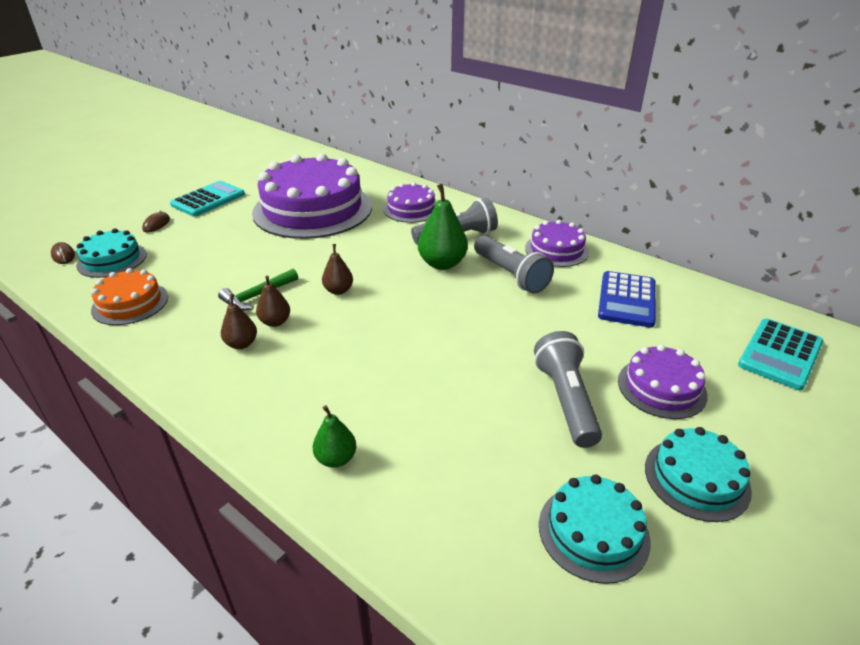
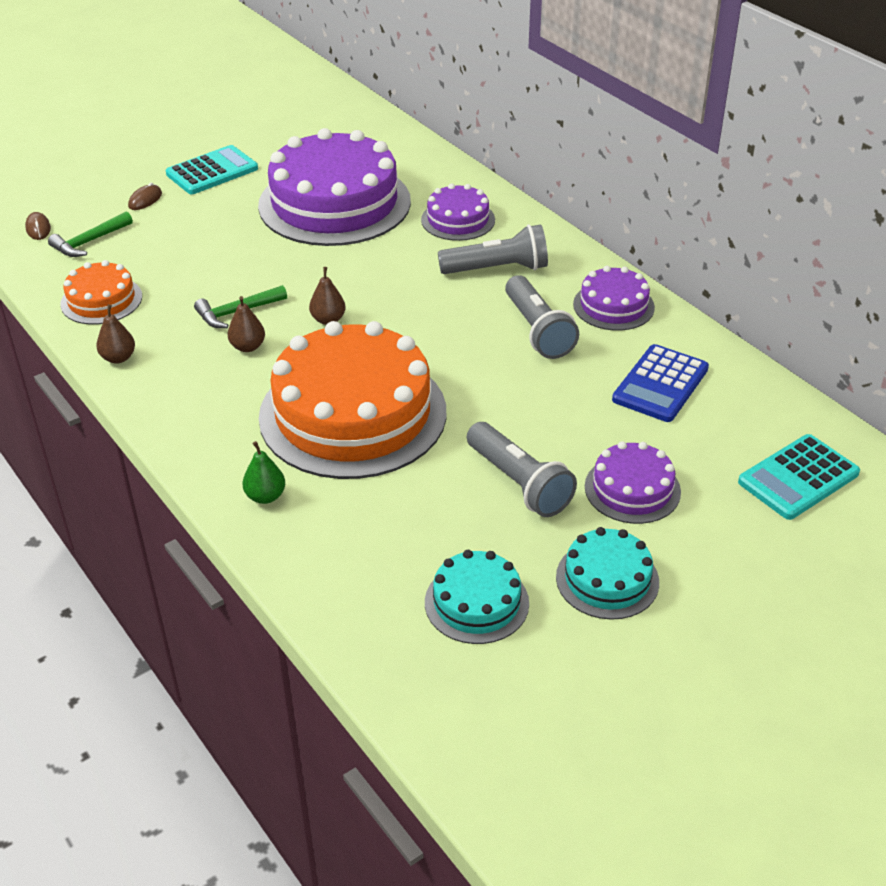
camera: 15 degrees right, 5 degrees up
turquoise cake [76,228,147,278] -> green hammer [48,211,133,257]
brown pear [221,294,257,349] -> brown pear moved to [96,304,135,364]
green pear [418,184,468,270] -> none
grey flashlight [534,331,602,448] -> grey flashlight turned 135 degrees clockwise [467,422,577,517]
none -> orange cake [259,321,446,479]

